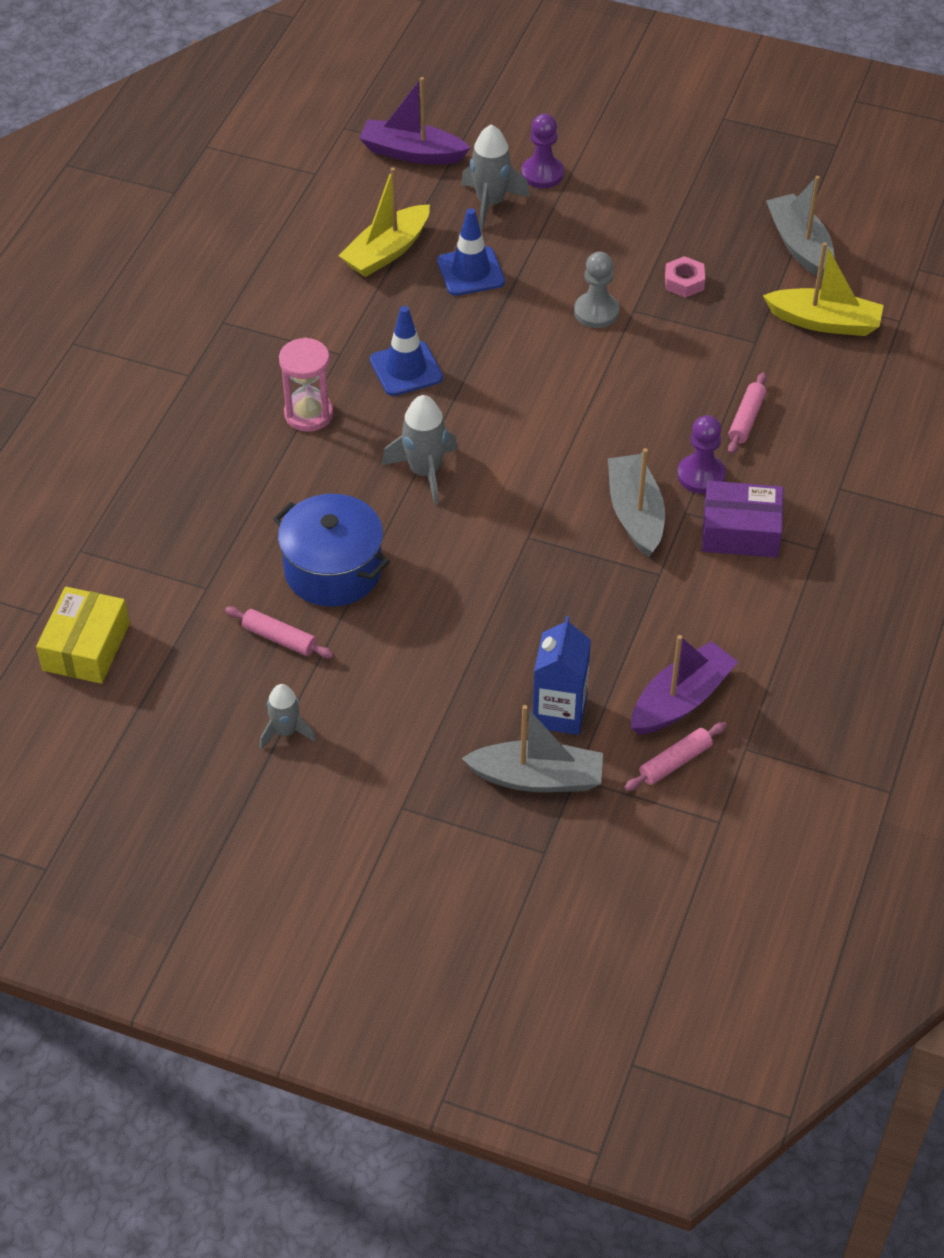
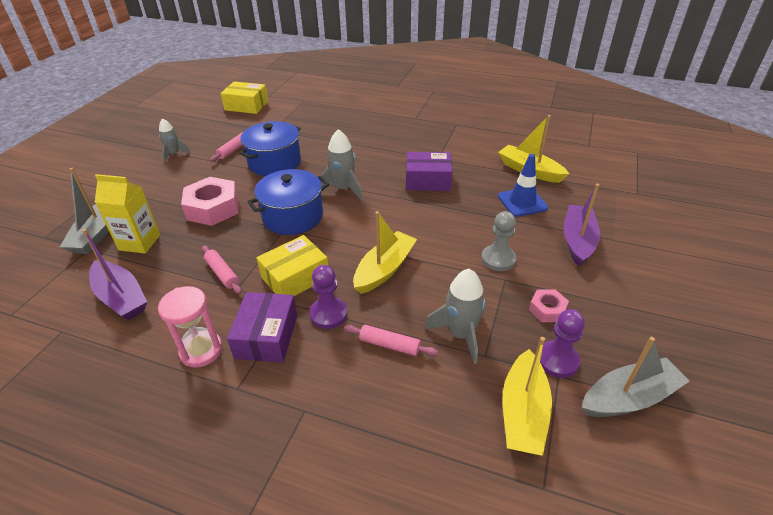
camera: 90 degrees right, 10 degrees down
pink hourglass [279,337,333,432] -> pink hourglass moved to [158,286,223,368]
purple boat [359,77,470,164] -> purple boat moved to [564,184,600,267]
blue traffic cone [370,306,443,396] -> purple box [406,152,452,191]
grey rocket [461,124,530,230] -> grey rocket moved to [424,269,486,364]
purple pawn [521,114,564,188] -> purple pawn moved to [540,309,585,378]
blue carton [533,616,591,735] -> yellow carton [95,174,160,254]
grey boat [608,448,665,557] -> yellow box [256,235,328,296]
pink rolling pin [624,722,727,791] -> pink rolling pin moved to [202,246,242,294]
none -> pink nut [181,177,239,226]
none -> blue pot [247,169,329,235]
none -> yellow boat [353,211,417,294]

